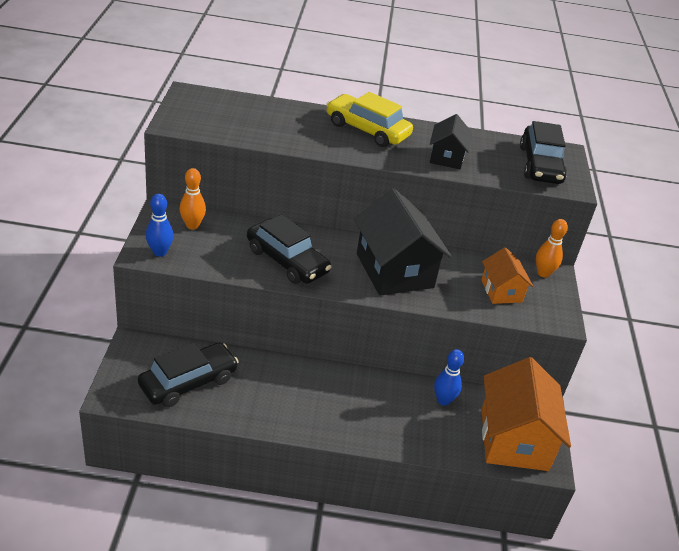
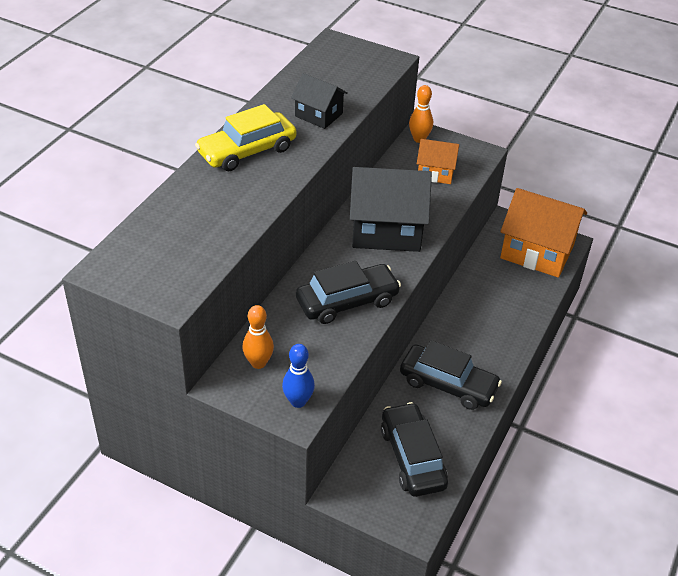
camera: 65 degrees left, 5 degrees up
blue bowling pin [434,349,464,406] -> none
black car [520,121,567,184] -> black car moved to [400,340,502,410]

